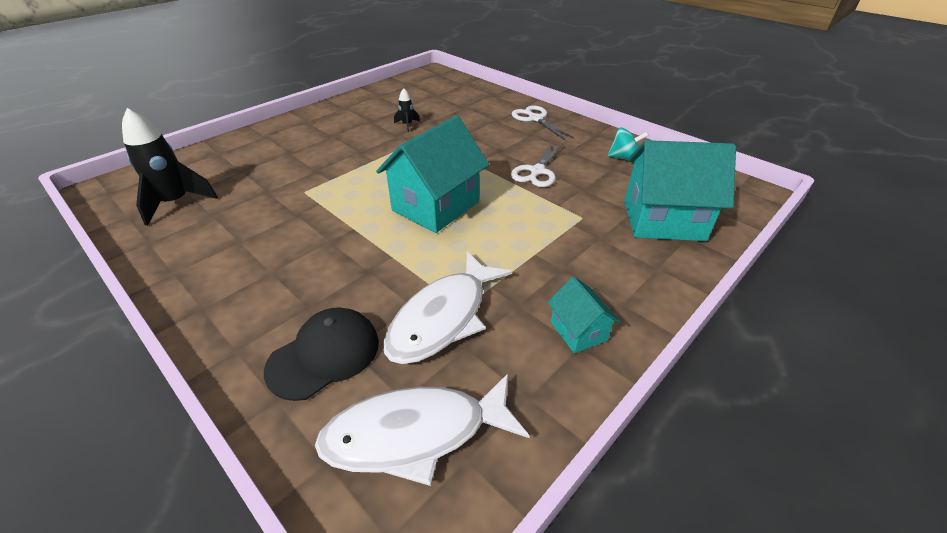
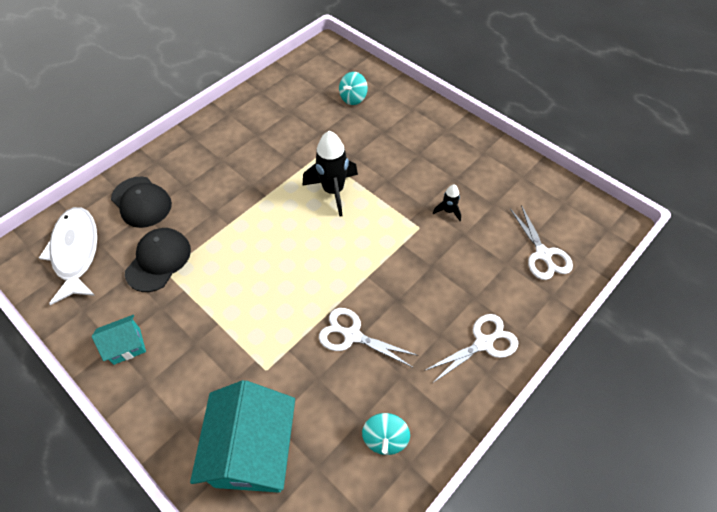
camera: 90 degrees right, 15 degrees up
black rocket [122,108,218,226] -> black rocket moved to [302,131,358,217]
turquoise house [376,115,489,233] -> none
white fish [383,251,512,364] -> black cap [125,228,191,292]
none -> turquoise spinning top [339,72,368,105]
none -> white scissors [510,205,573,280]

